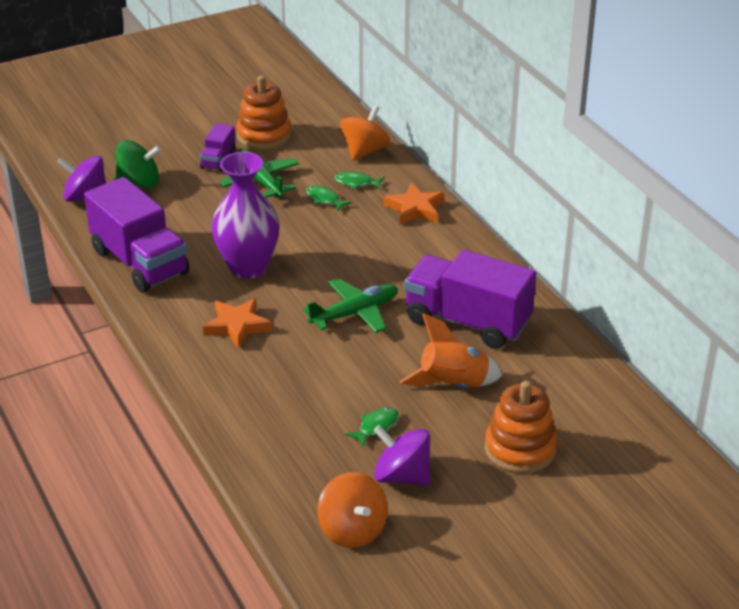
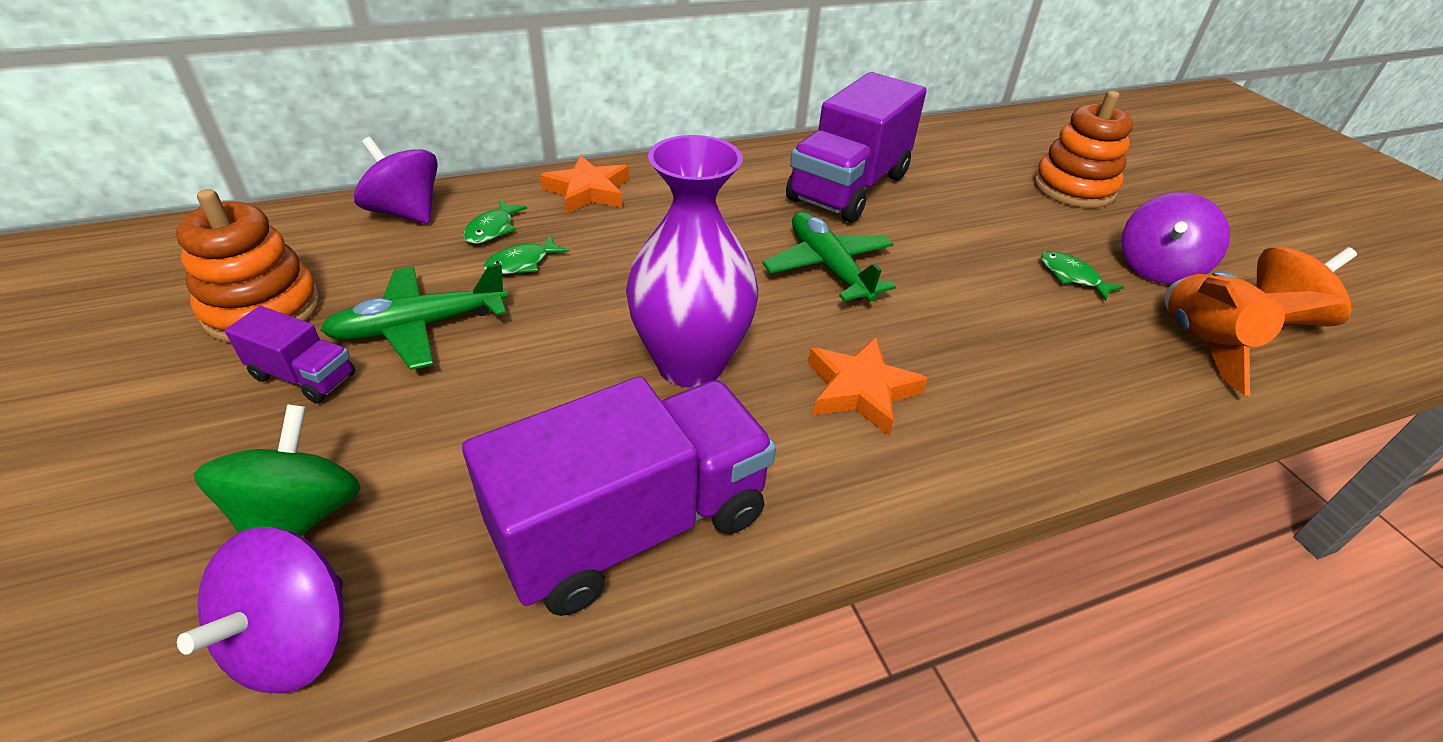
camera: 85 degrees left, 5 degrees up
orange spinning top [340,105,390,161] -> purple spinning top [354,137,438,224]
orange rocket [399,313,503,388] -> orange rocket moved to [1164,272,1346,396]

